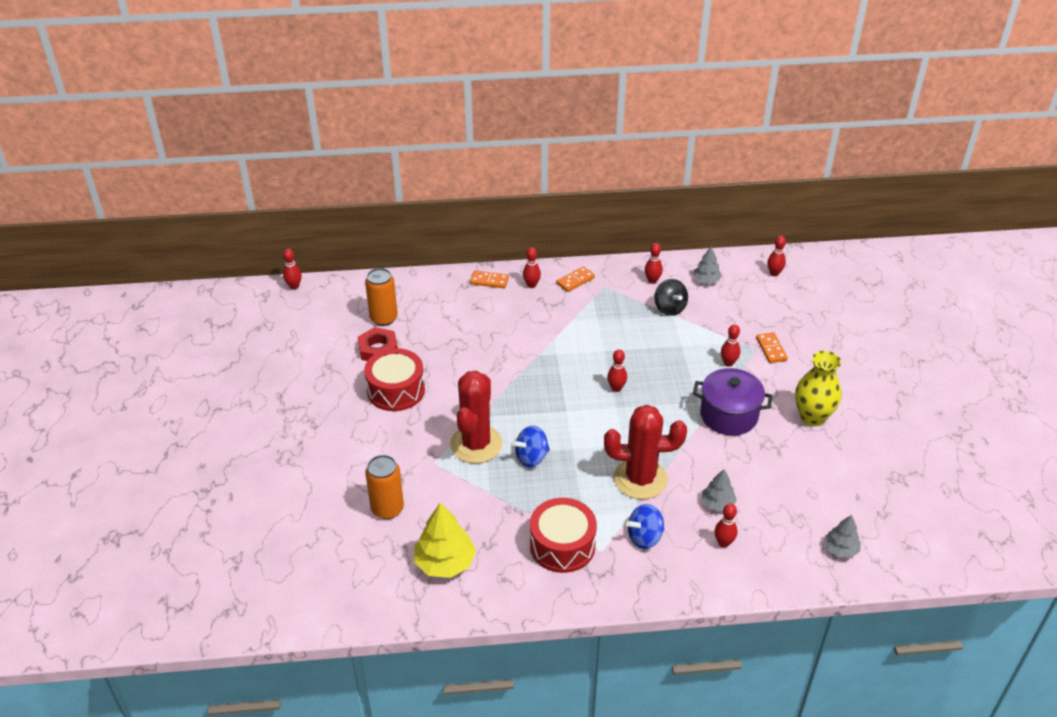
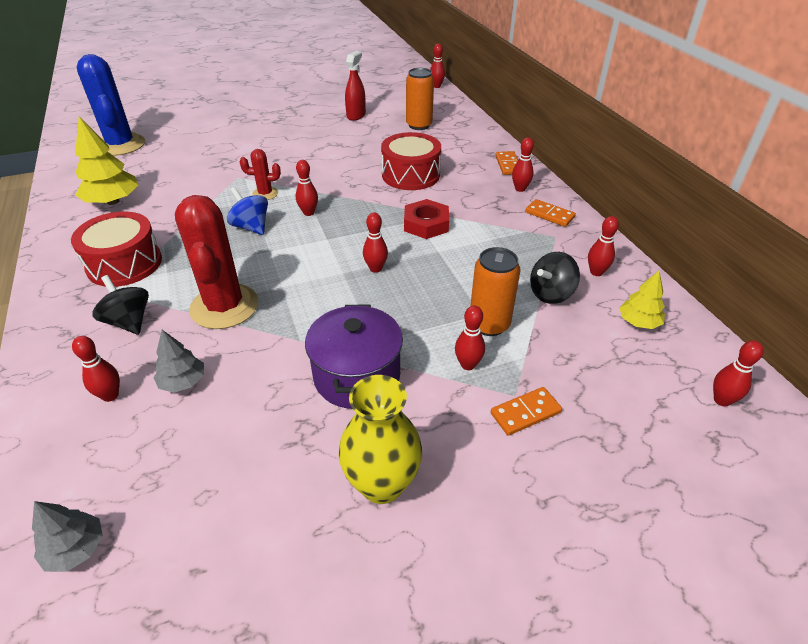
camera: 75 degrees right, 0 degrees up
red nut [358,327,398,361] -> red nut moved to [404,199,449,239]
red drum [364,348,425,411] -> red drum moved to [381,132,441,190]
orange can [365,455,404,519] -> orange can moved to [470,247,520,336]
red cactus [450,371,502,464] -> red cactus [240,149,281,200], size x0.49
blue spinning top [626,504,664,549] -> black spinning top [93,275,149,335]
grey tree [694,246,722,283] -> yellow tree [619,271,665,329]
none -> blue cactus [77,54,145,156]
none -> red bowling pin [296,160,318,216]
none -> red spray bottle [345,51,366,121]

